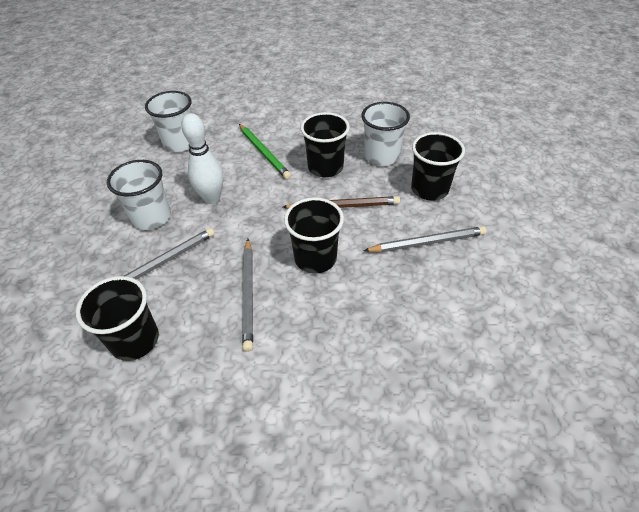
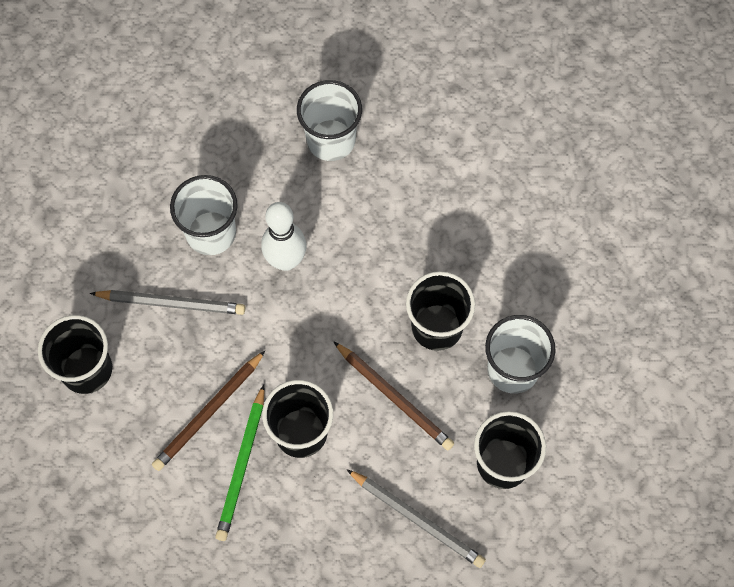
camera: 45 degrees right, 20 degrees up
green pencil [239,124,291,180] -> green pencil moved to [215,385,265,541]
grey pencil [242,239,253,352] -> brown pencil [152,350,266,471]

